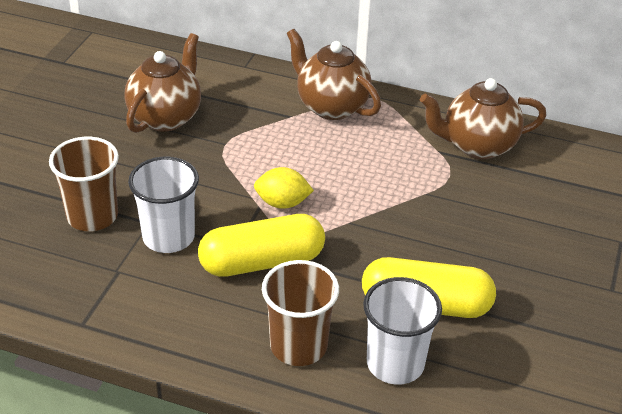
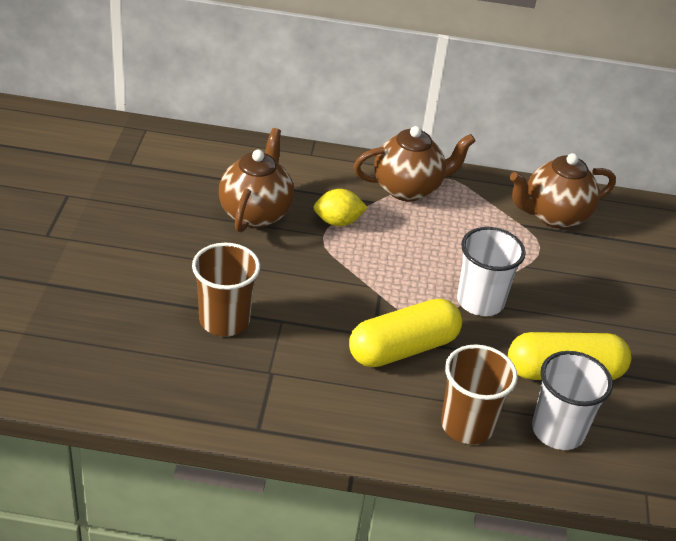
camera: 15 degrees left, 0 degrees up
white cup [128,157,199,253] -> white cup moved to [457,227,526,316]
yellow lemon [254,167,314,209] -> yellow lemon moved to [313,189,368,226]
brown teapot [286,29,381,120] -> brown teapot turned 135 degrees clockwise [353,126,476,201]

